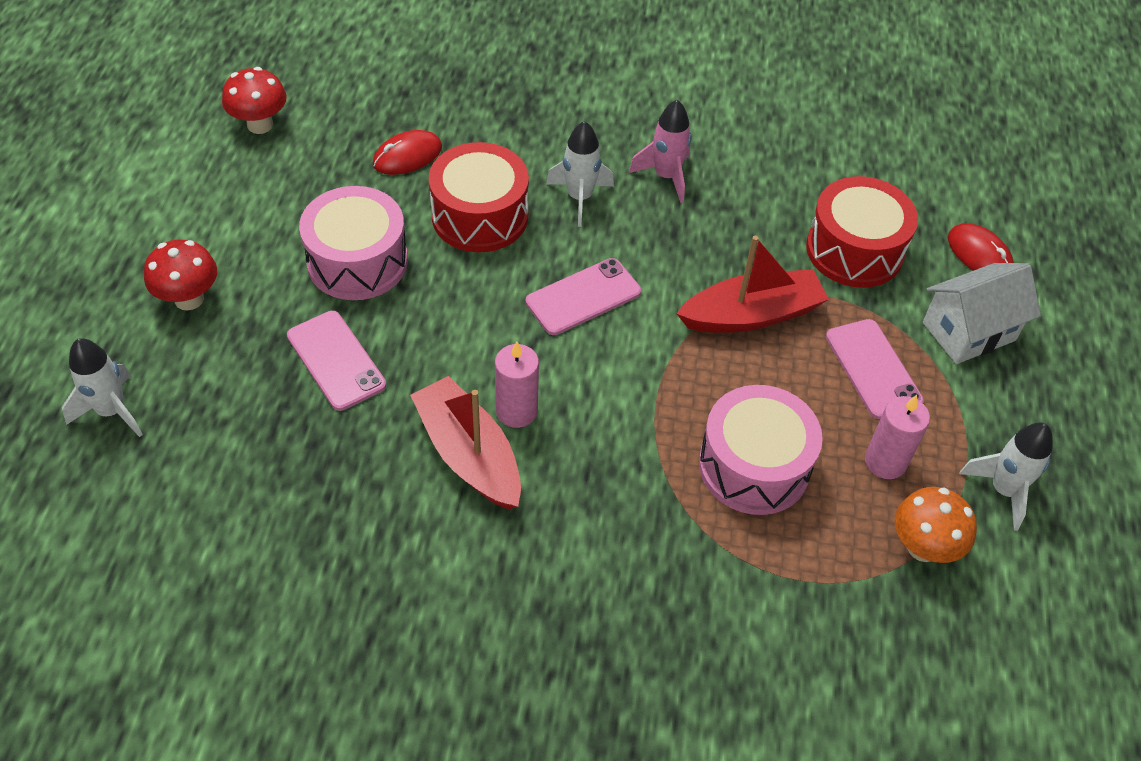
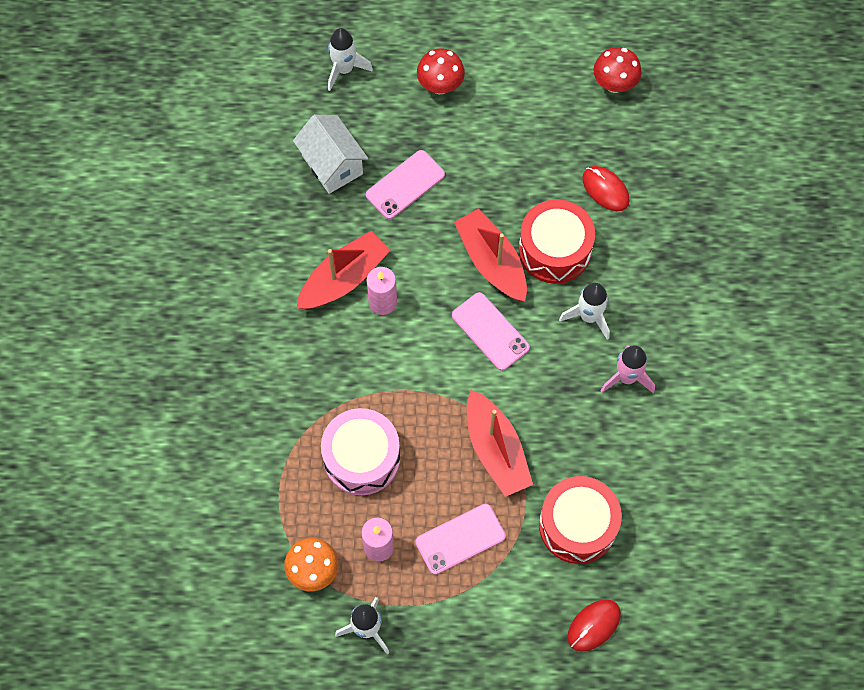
camera: 85 degrees right, 15 degrees up
pink drum [299,186,408,300] -> none
white house [923,263,1041,364] -> white house moved to [293,114,368,194]
none -> red boat [454,208,527,302]

